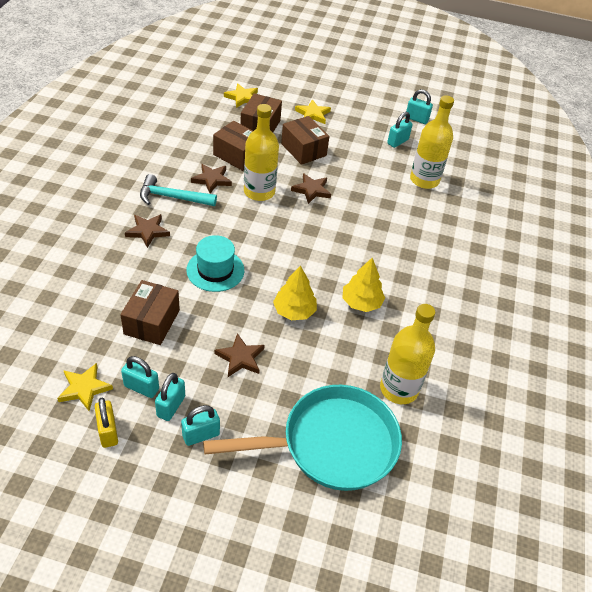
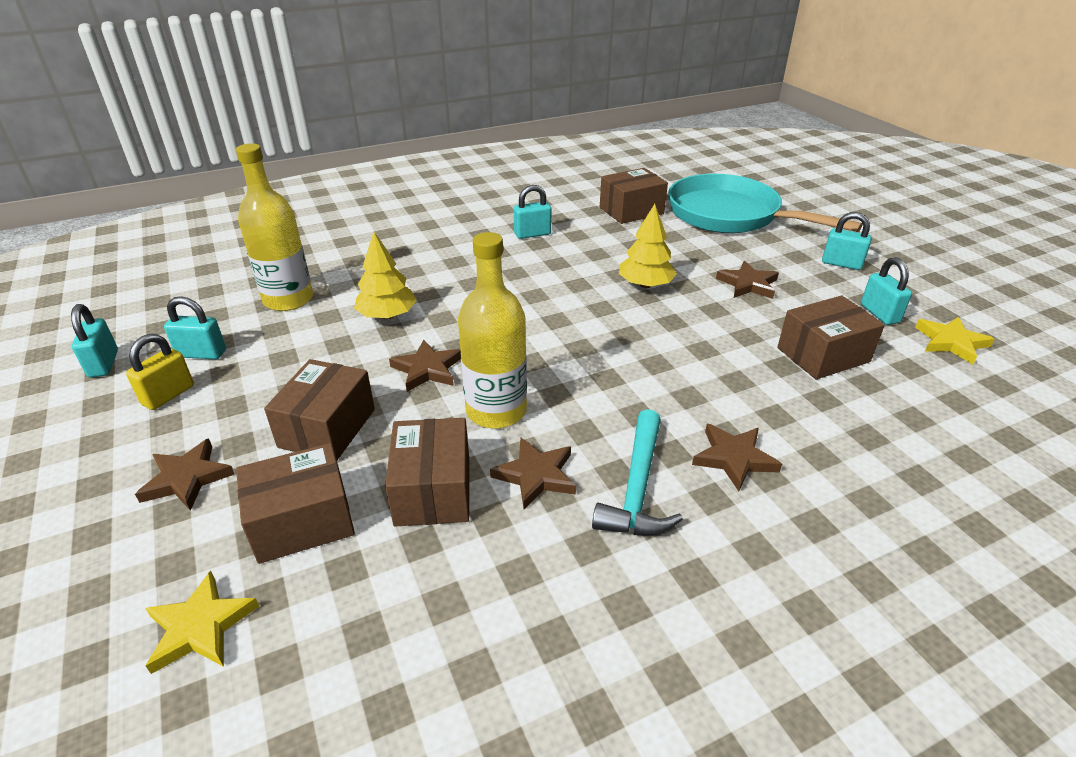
camera: 125 degrees left, 10 degrees down
yellow padlock [95,398,118,448] -> yellow padlock moved to [126,334,194,410]
turquoise hammer [140,174,217,206] -> turquoise hammer turned 45 degrees clockwise [592,409,683,536]
turquoise padlock [155,373,185,421] -> turquoise padlock moved to [514,185,551,239]
turquoise hat [186,235,244,292] -> none
yellow star [295,99,331,124] -> brown star [135,439,235,511]
yellow tree [342,258,385,312] -> yellow tree moved to [354,232,417,319]
yellow bottle [380,304,435,404] -> brown box [600,168,668,224]

